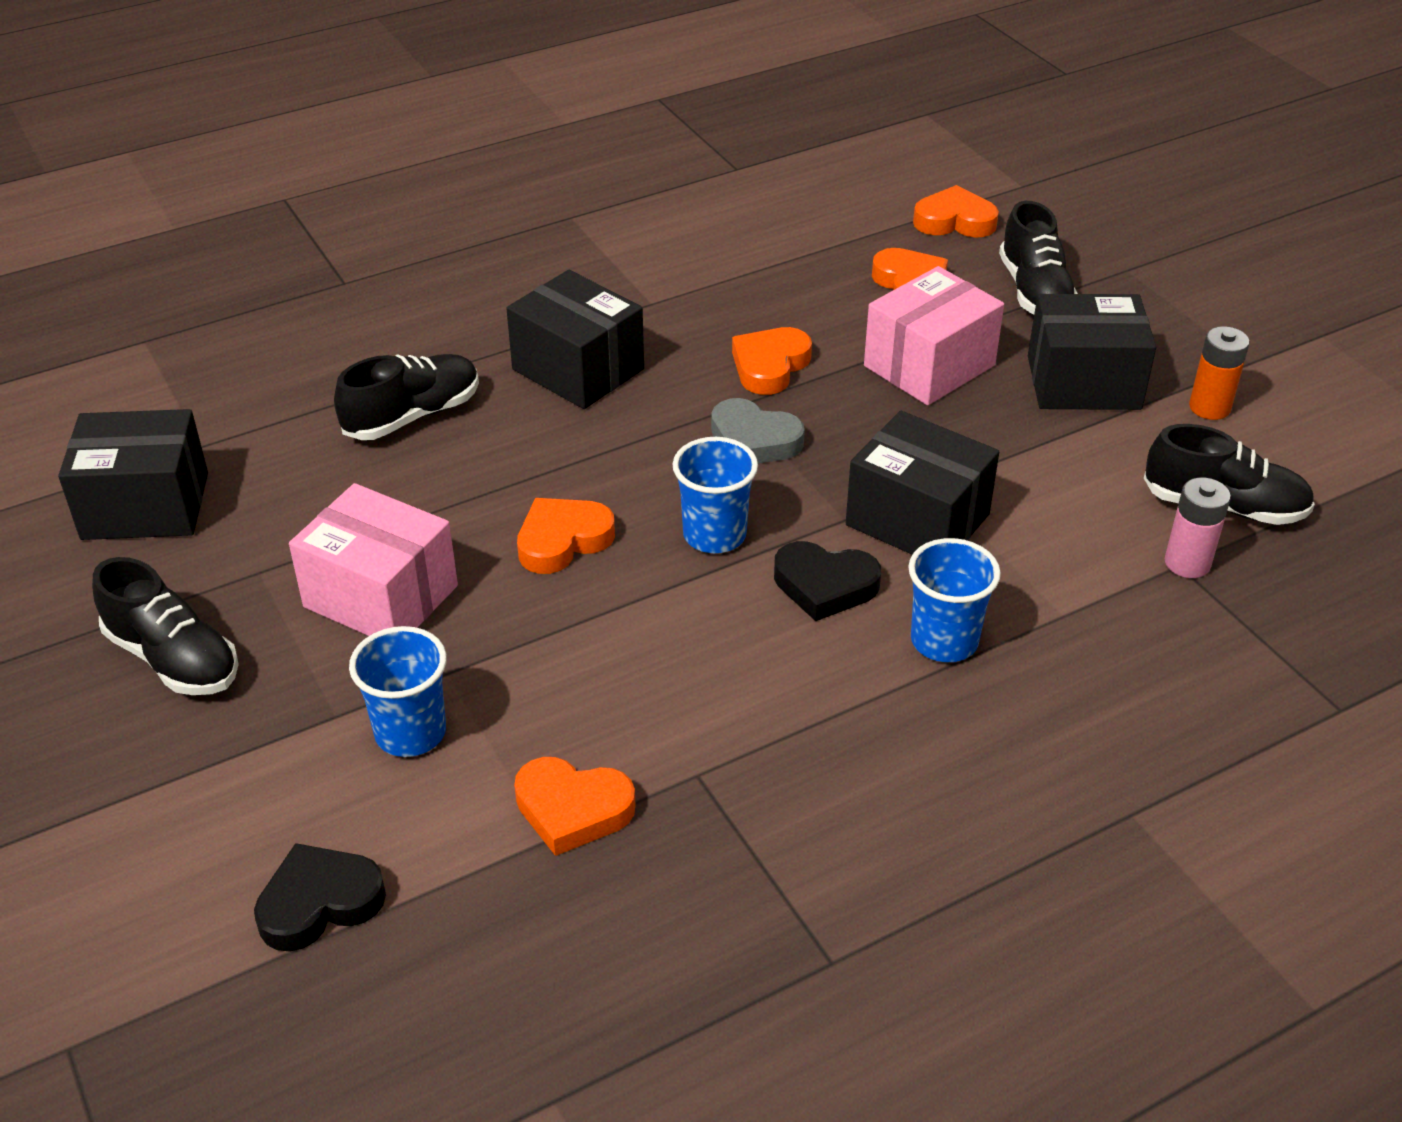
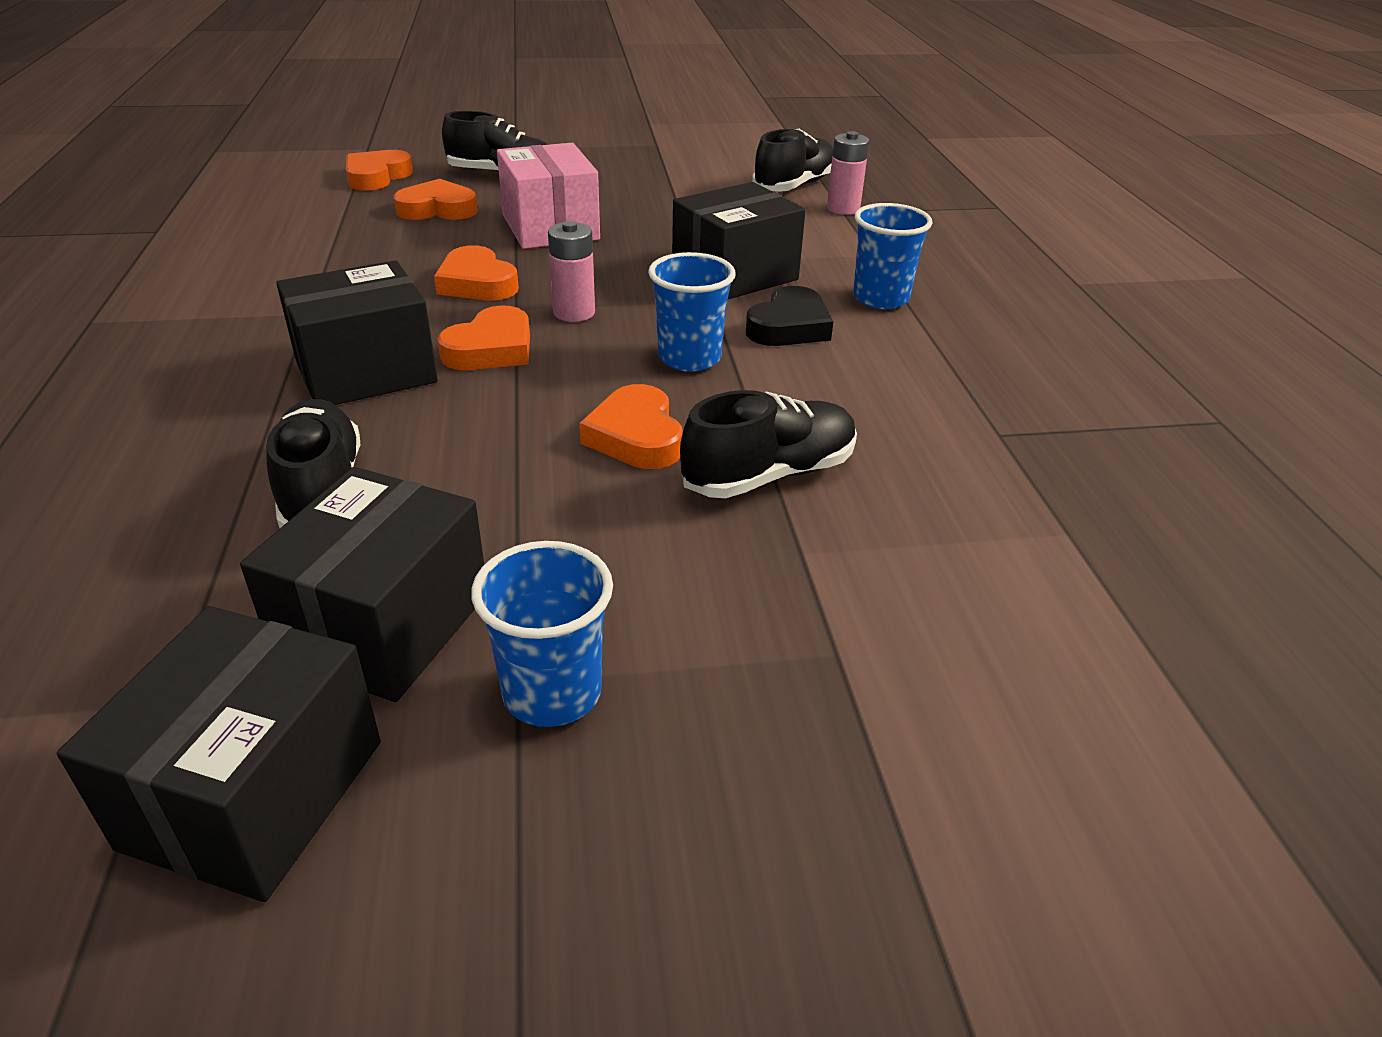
camera: 70 degrees left, 5 degrees down
black shoe [92,557,239,695] -> black shoe moved to [680,390,857,498]
black heart [254,843,386,952] -> none
pink box [289,483,458,636] -> none
blue cup [349,626,447,757] -> blue cup moved to [471,541,613,727]
orange heart [514,757,636,856] -> orange heart moved to [437,305,530,370]
grey heart [711,398,805,464] -> pink battery [548,221,595,322]
black box [1028,294,1156,410] -> black box moved to [240,467,484,702]
orange battery [1189,326,1250,420] -> none

